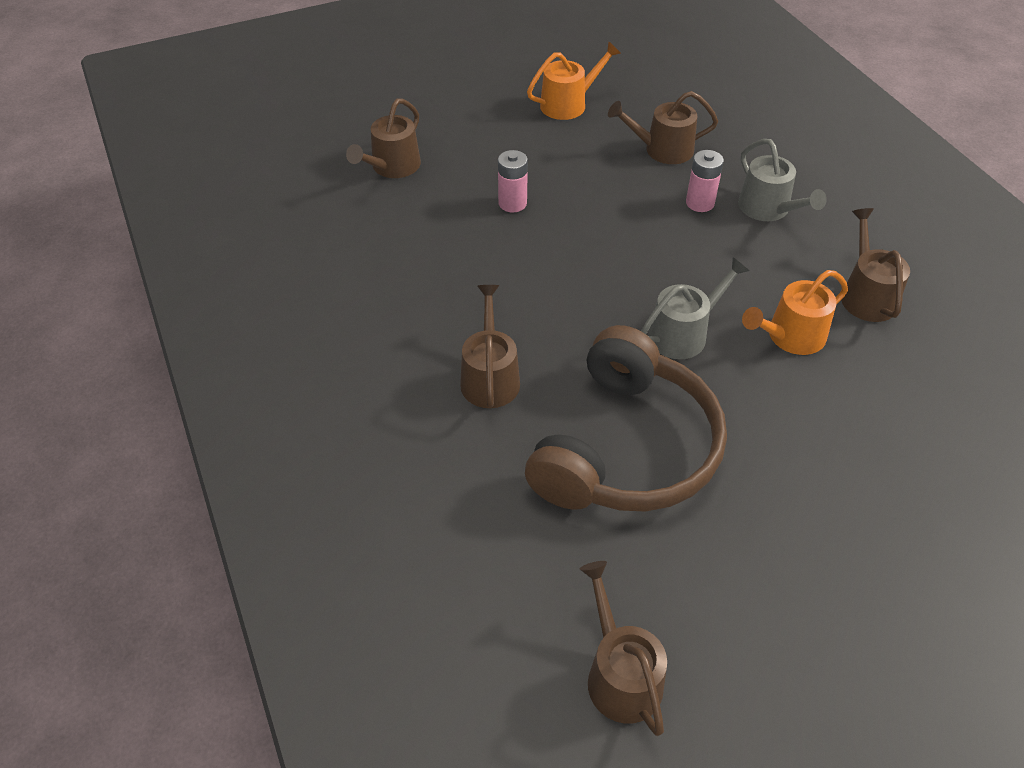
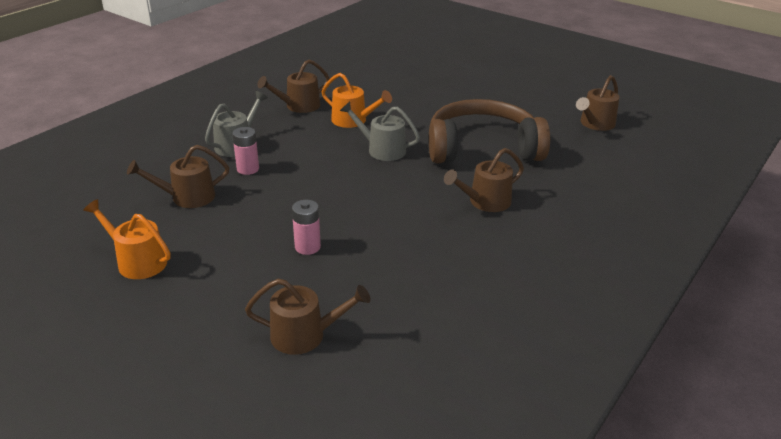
camera: 120 degrees left, 15 degrees down
brown watering can [608,91,718,164] -> brown watering can turned 105 degrees clockwise [127,145,229,208]

